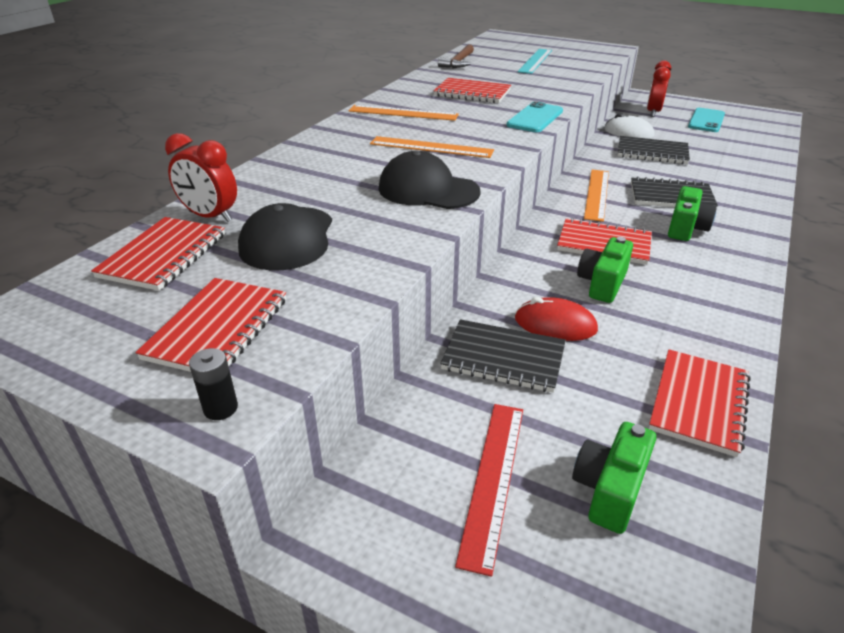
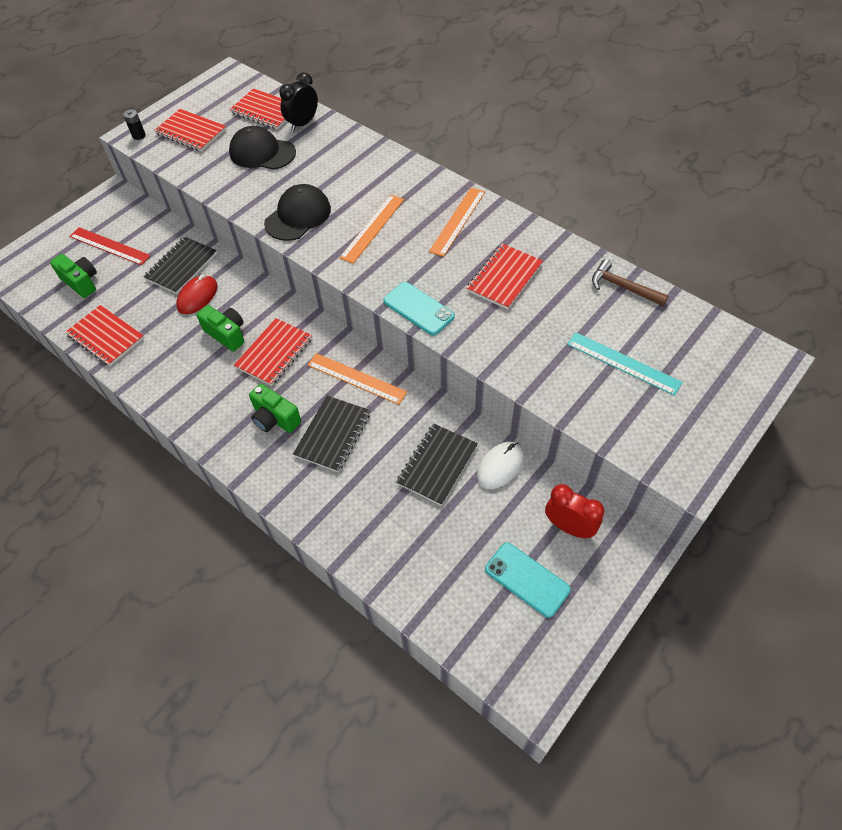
camera: 105 degrees right, 20 degrees up
red clock [165,133,237,222] -> black clock [279,72,318,131]

